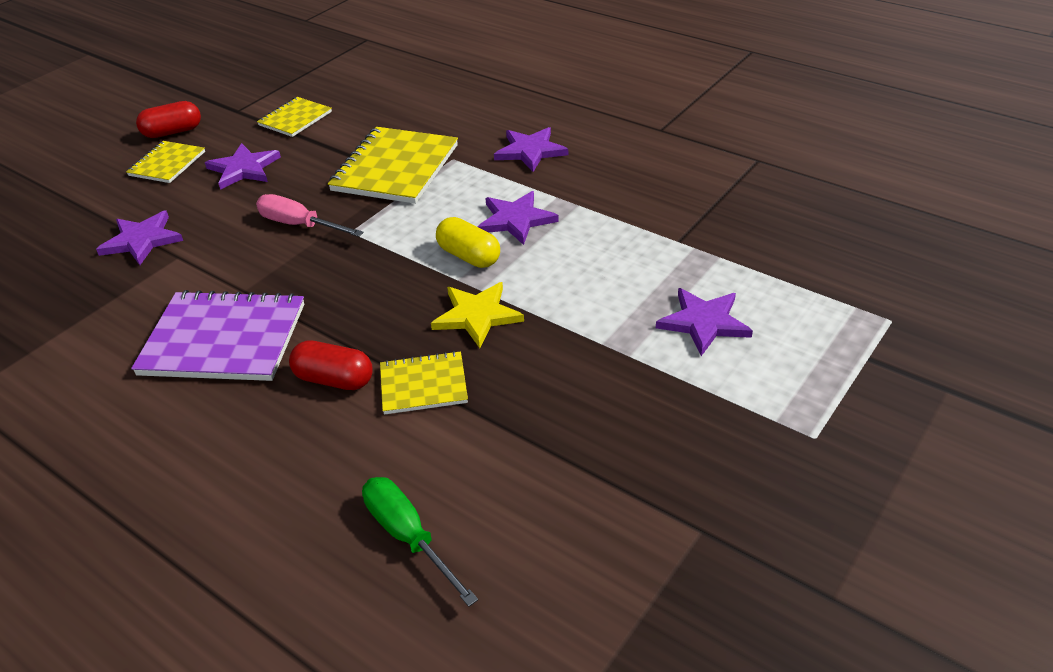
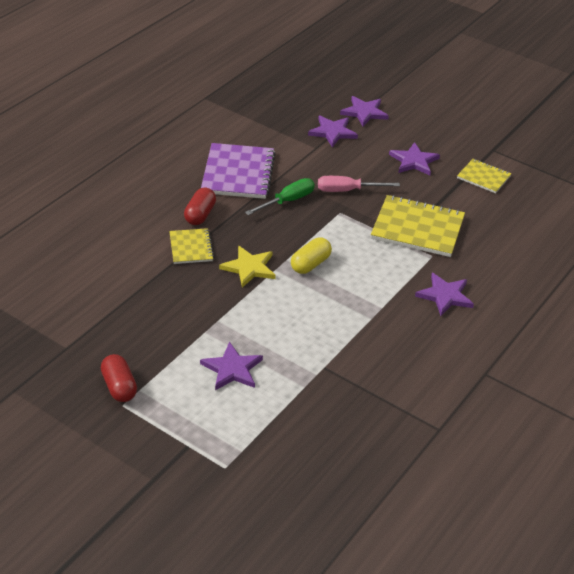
camera: 85 degrees right, 0 degrees up
yellow notebook [126,141,205,183] -> none
red capsule [136,101,201,138] -> red capsule moved to [101,354,137,402]
pink screwdriver [256,194,364,237] -> pink screwdriver turned 120 degrees counterclockwise [318,176,400,192]
green screwdriver [362,477,478,607] -> green screwdriver moved to [245,178,315,215]
purple star [478,191,559,245] -> purple star moved to [340,96,389,126]

